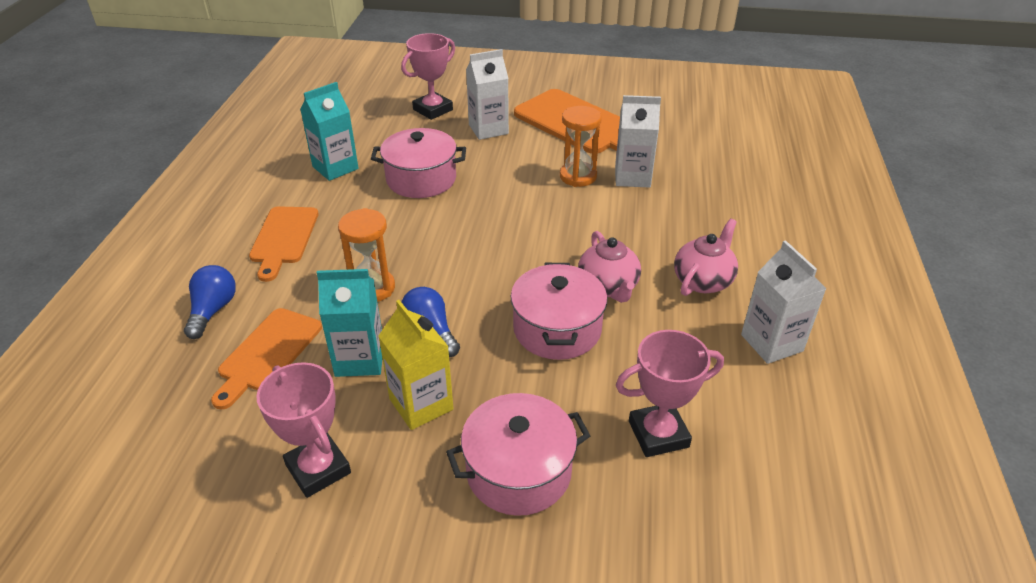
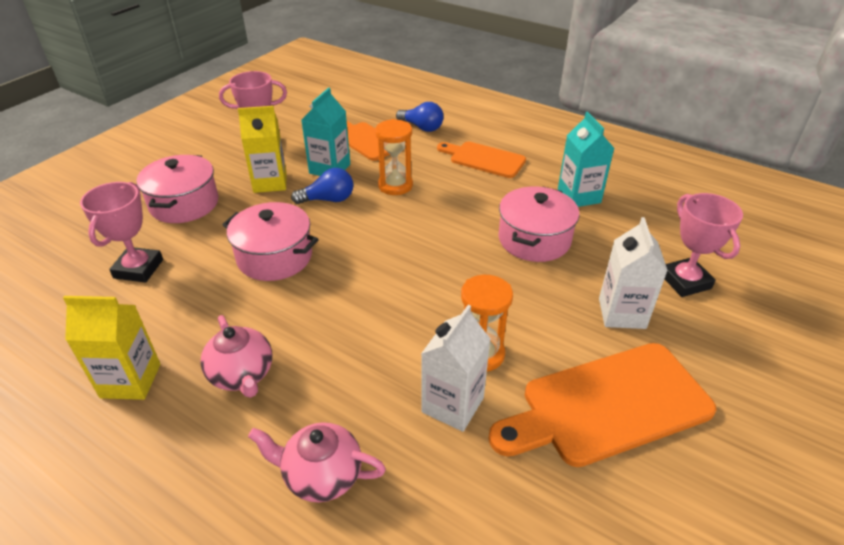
camera: 115 degrees right, 0 degrees up
pink teapot [578,231,641,303] -> pink teapot moved to [248,422,386,502]
white carton [741,240,827,364] -> yellow carton [63,296,161,400]

